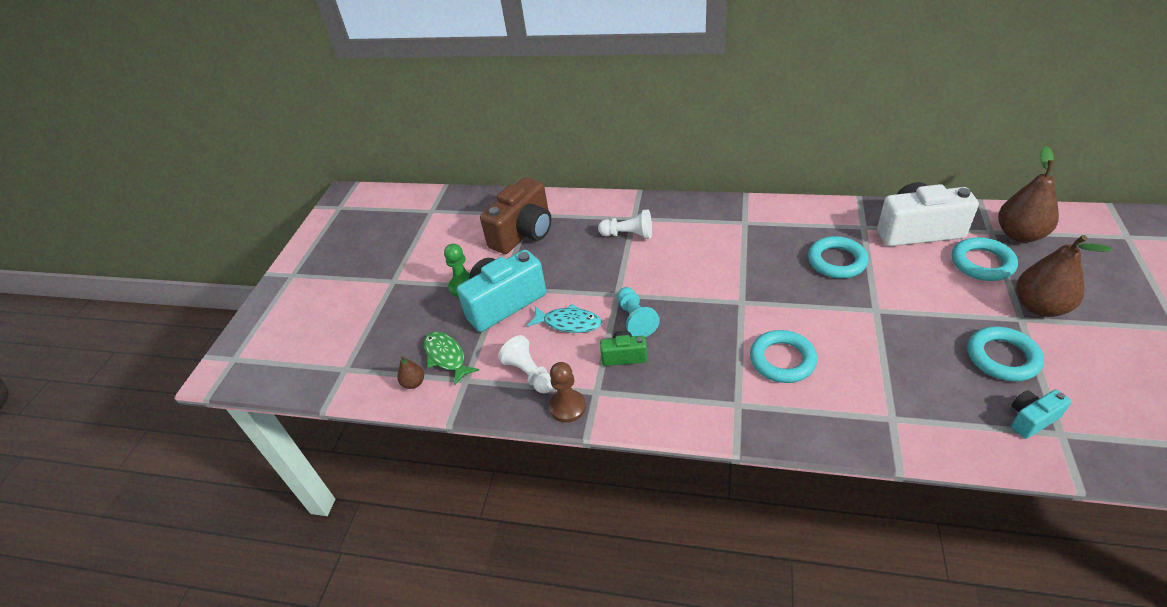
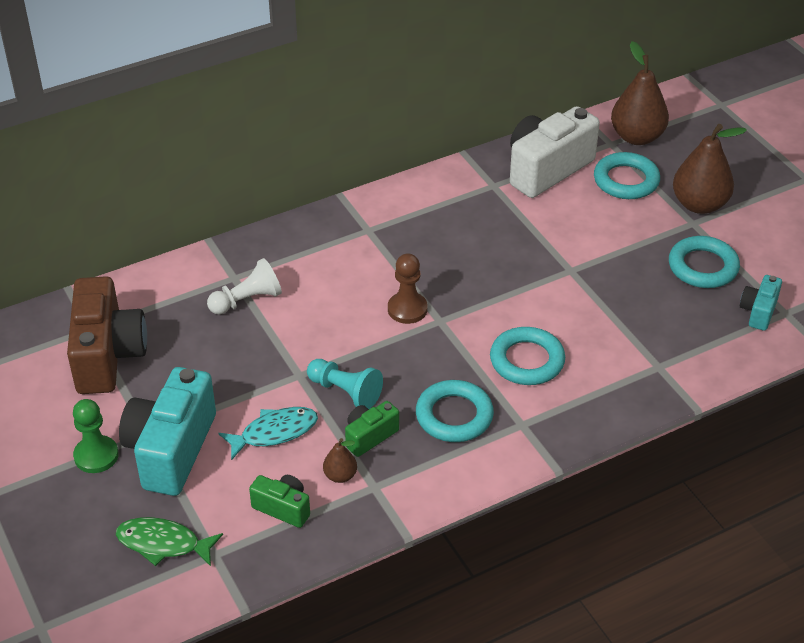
camera: 45 degrees left, 0 degrees up
brown pear [397,355,424,389] -> brown pear moved to [323,438,357,483]
white pawn [498,335,553,393] -> green camera [249,475,310,528]
brown pawn [549,362,586,423] -> brown pawn moved to [388,253,428,324]
turquoise ring [808,236,868,278] -> turquoise ring moved to [416,380,494,442]

